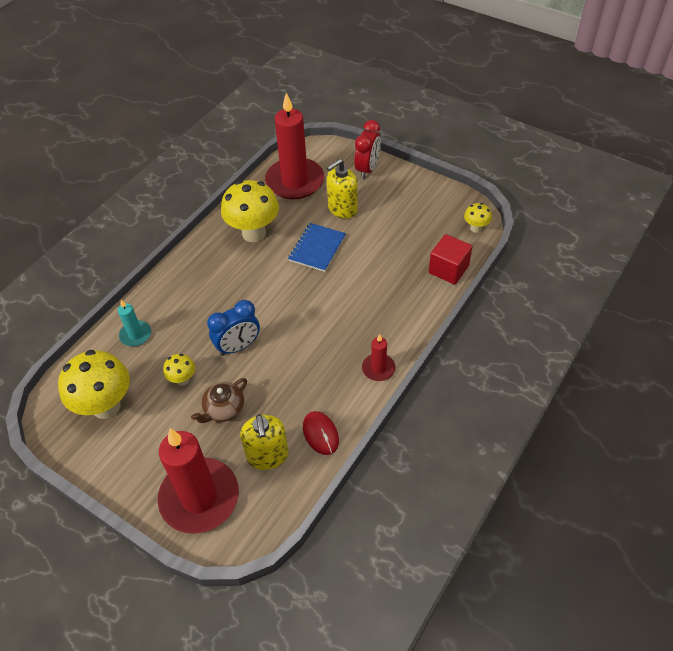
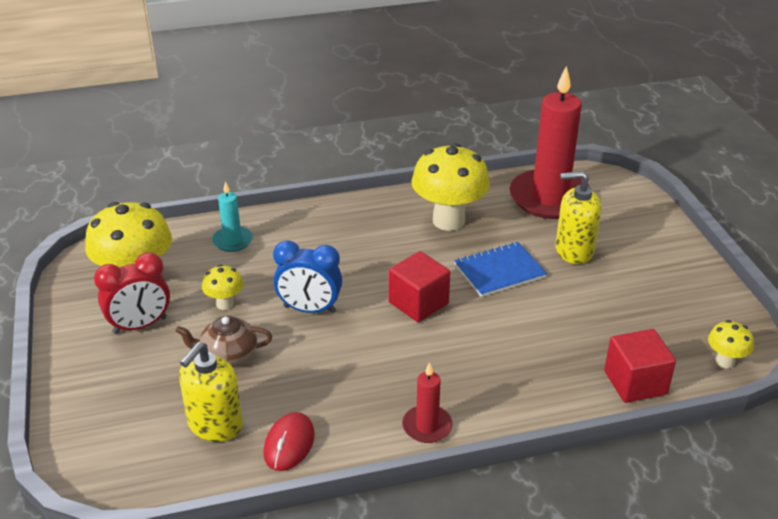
camera: 40 degrees right, 15 degrees down
red candle [158,428,239,534] -> none
red clock [354,120,381,179] -> red clock moved to [94,253,170,334]
none -> red cube [389,251,450,322]

